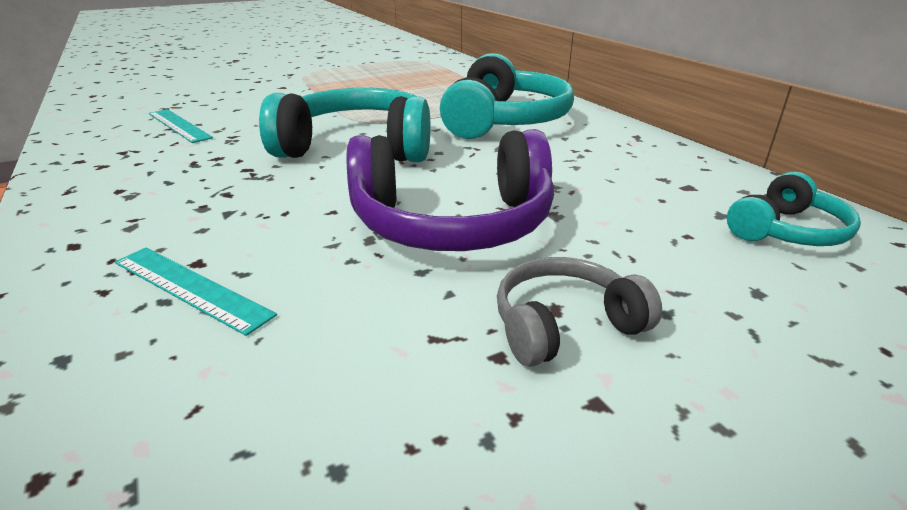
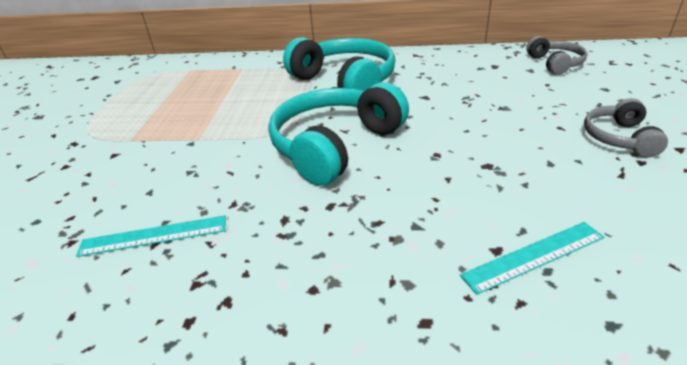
camera: 55 degrees left, 5 degrees up
purple headphones [347,129,554,251] -> none
turquoise headphones [727,172,861,246] -> grey headphones [527,36,588,75]

